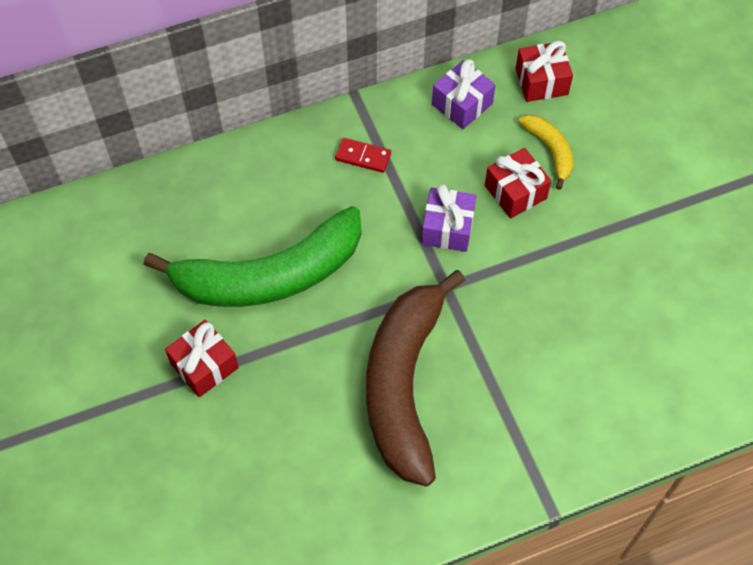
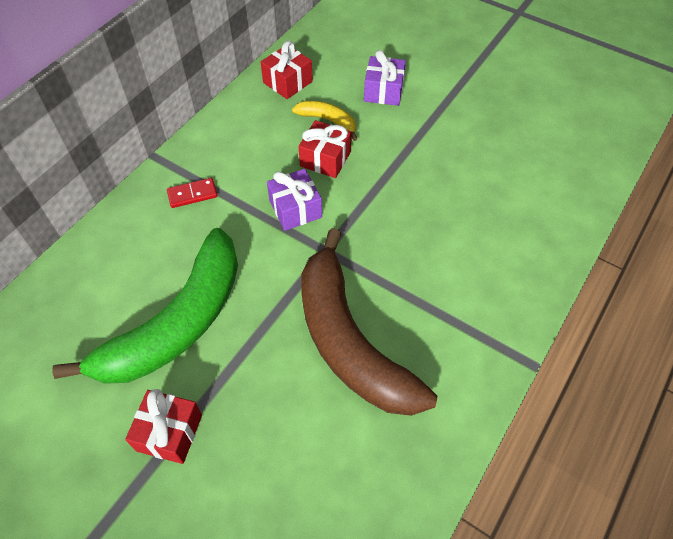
camera: 35 degrees left, 5 degrees down
purple gift [432,59,496,129] -> purple gift moved to [364,50,406,106]

